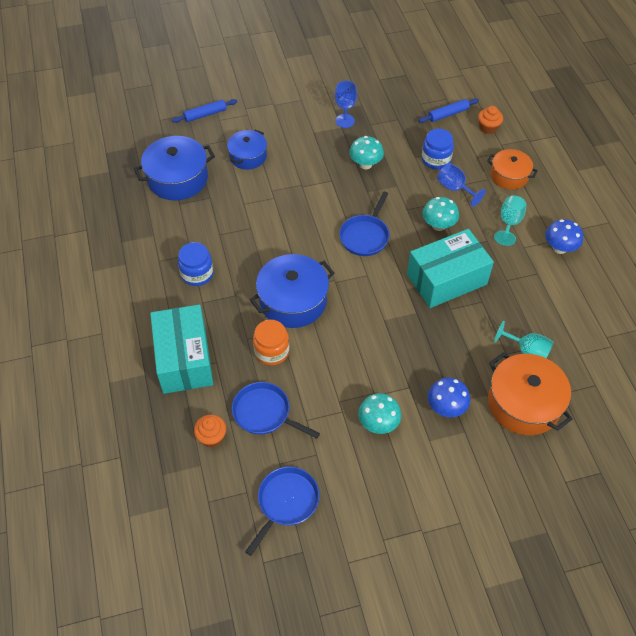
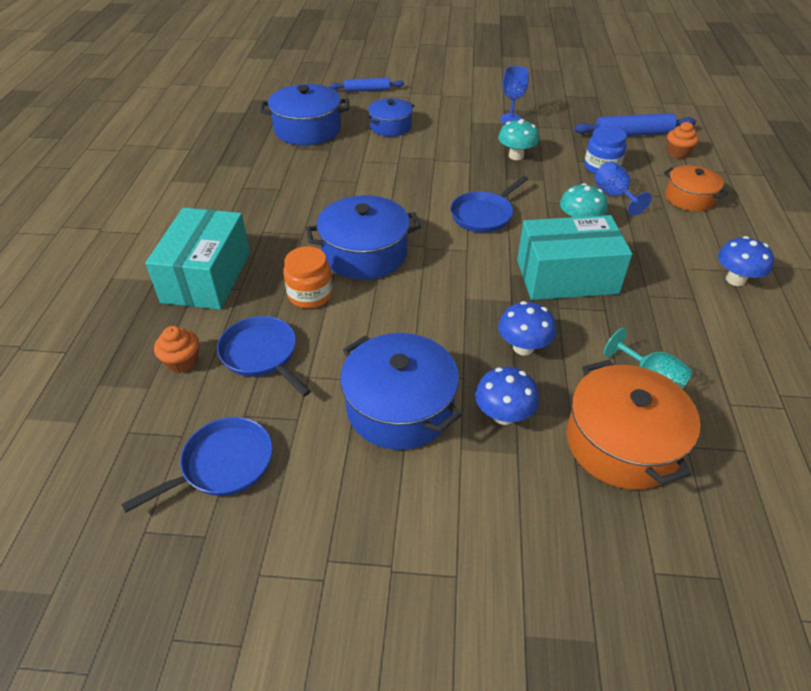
camera: 20 degrees right, 10 degrees down
blue jar [178,242,213,286] -> none
turquoise mushroom [358,393,401,434] -> blue pot [340,333,462,450]
blue rolling pin [418,98,479,123] -> blue rolling pin [574,113,696,136], size x1.52
turquoise goblet [494,196,526,246] -> none
none -> blue mushroom [498,301,556,356]

